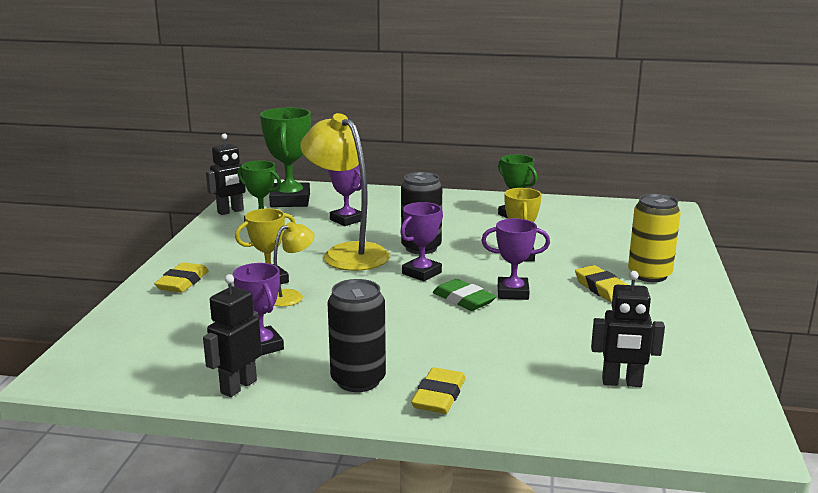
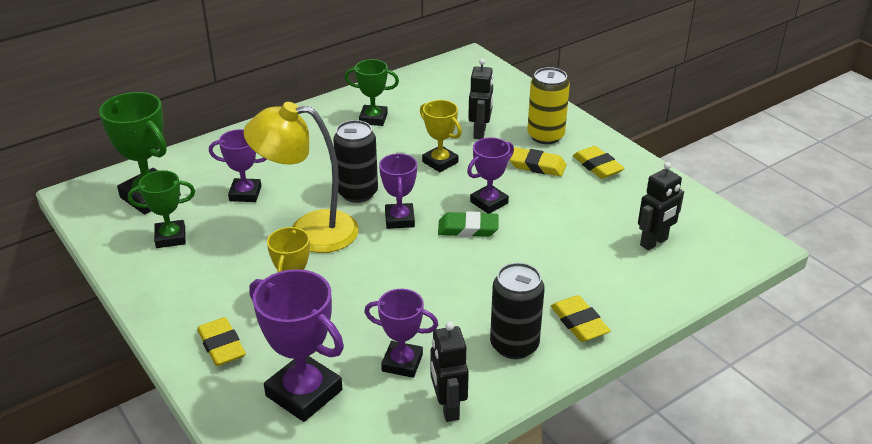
camera: 45 degrees left, 15 degrees up
black robot [206,133,246,215] -> black robot moved to [468,59,493,139]
yellow lamp [273,222,315,307] -> none
none -> purple trophy [249,269,344,422]
none -> yellow eraser [573,146,625,179]

